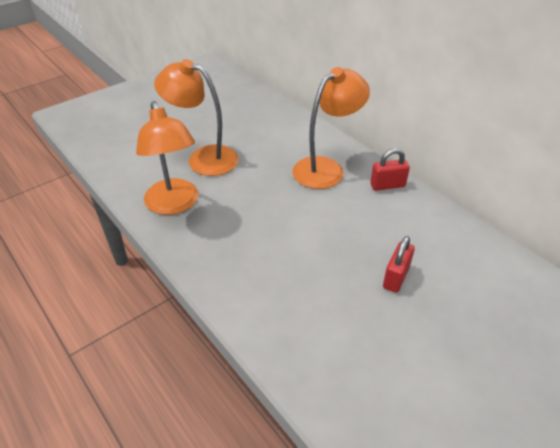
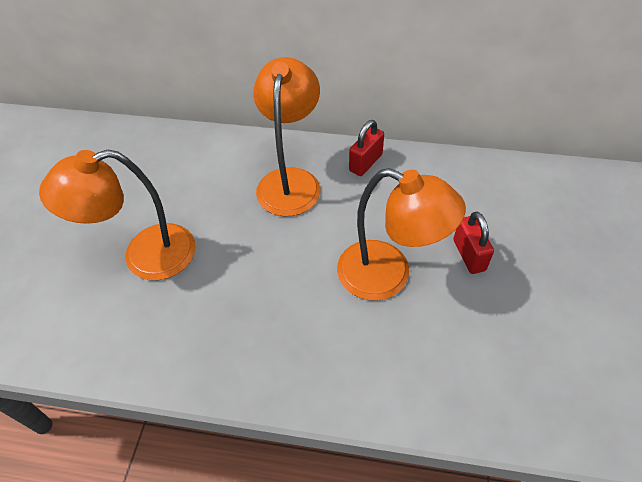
camera: 40 degrees left, 10 degrees up
orange lamp [136,101,198,215] -> orange lamp moved to [337,168,466,301]

